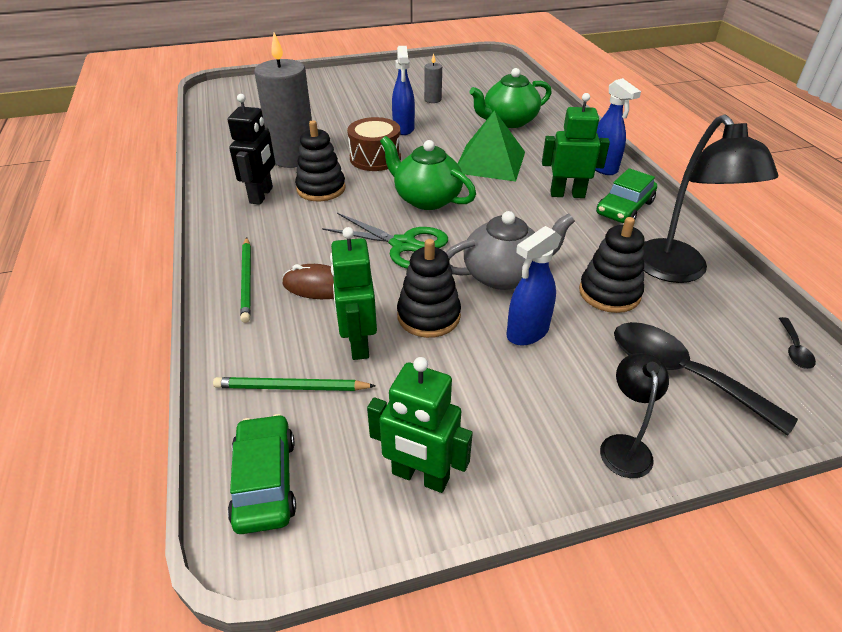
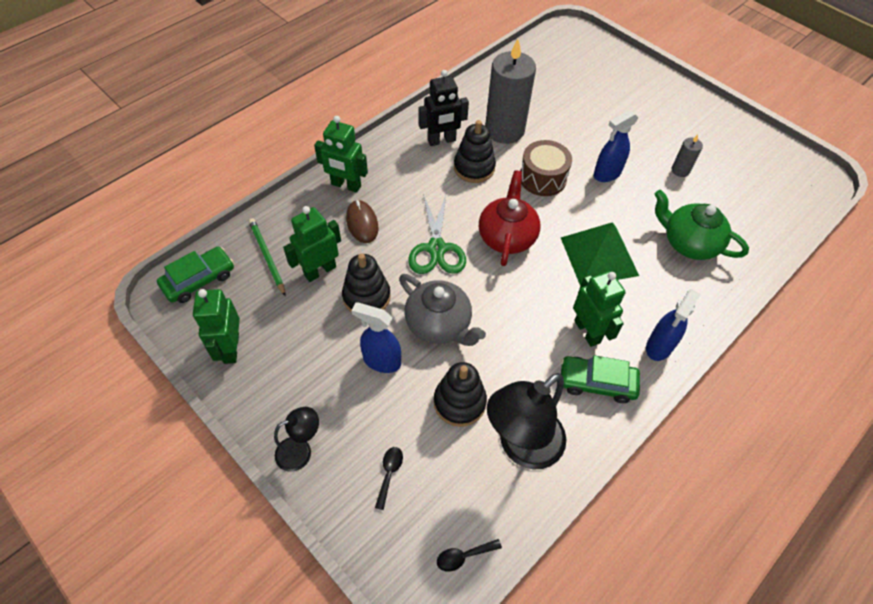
camera: 60 degrees right, 15 degrees up
green pencil [240,237,251,323] -> green robot [314,116,368,193]
green teapot [380,136,476,210] -> red teapot [479,170,540,266]
black spoon [614,322,798,435] -> black spoon [375,447,403,510], size x0.44

